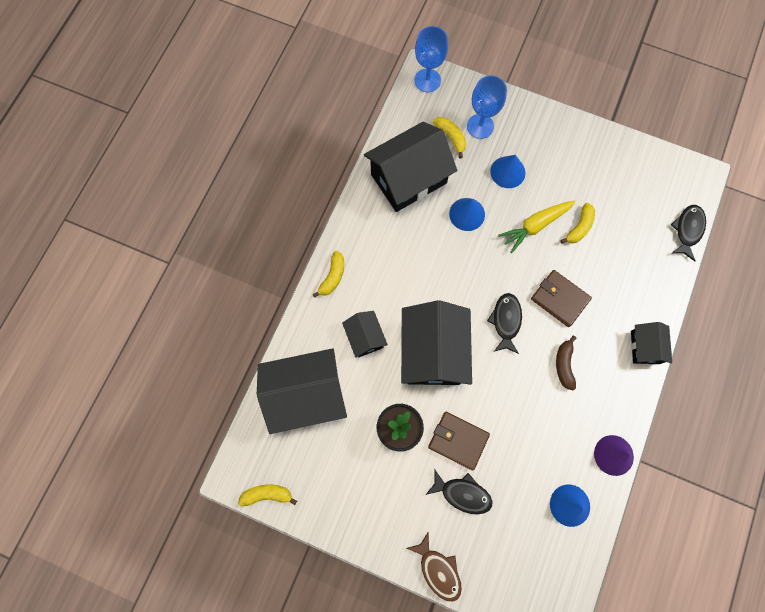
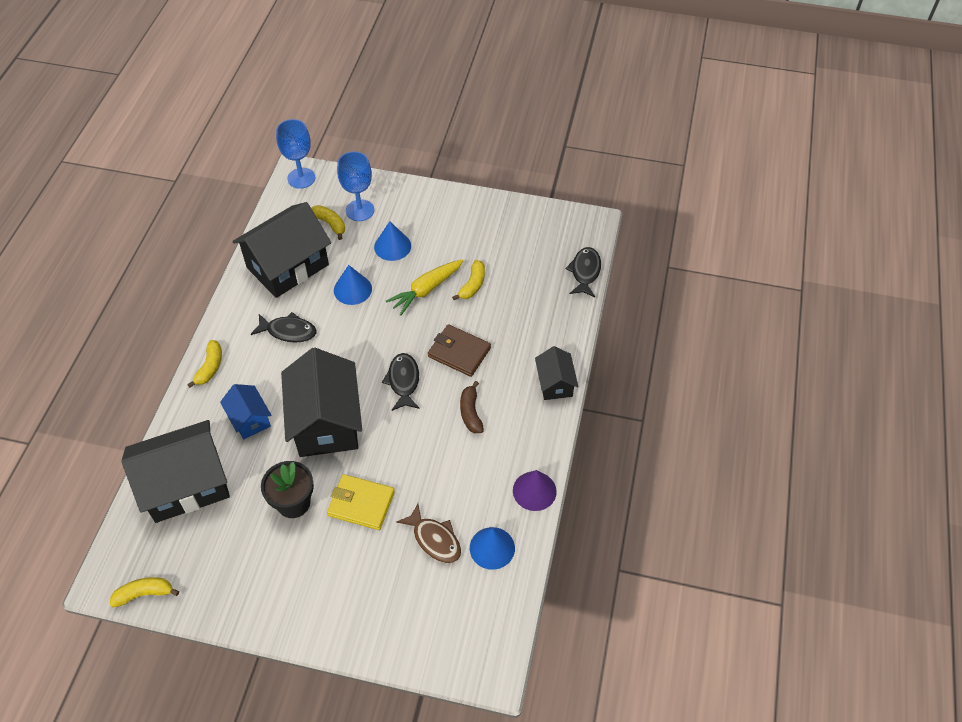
camera: 10 degrees left, 20 degrees down
black house [342,311,388,357] -> blue house [220,384,272,440]
brown fish [406,532,462,602] -> brown fish moved to [396,504,461,563]
black fish [426,469,493,514] -> black fish moved to [251,312,316,343]
brown wallet [428,412,490,470] -> yellow wallet [327,474,395,530]

